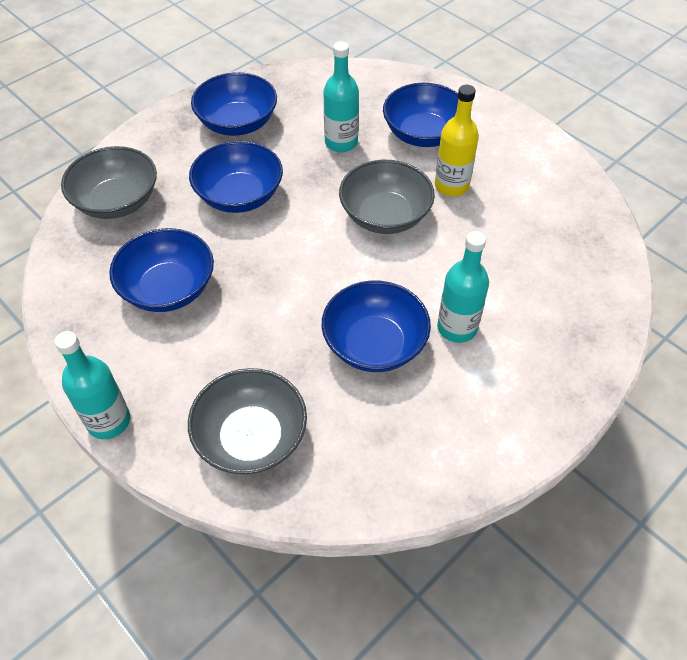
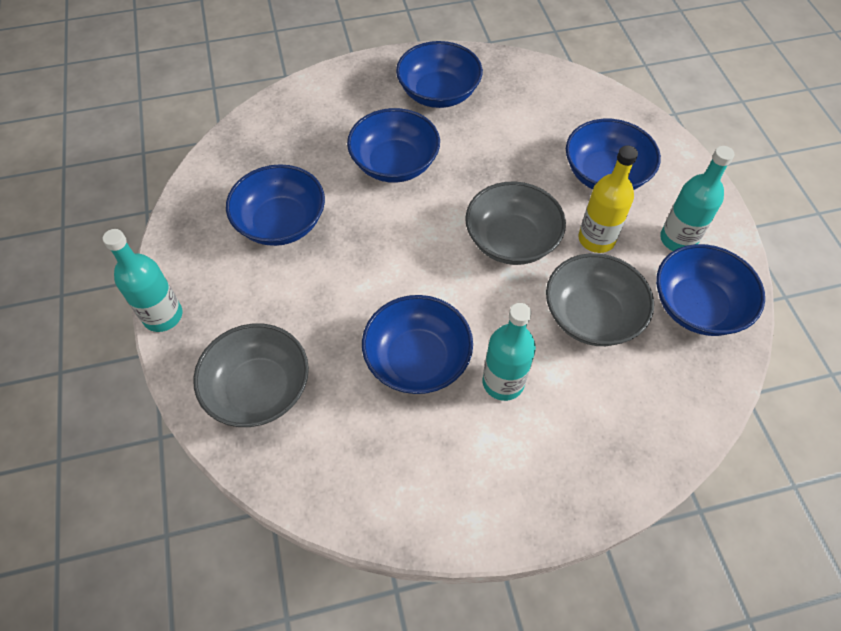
camera: 30 degrees right, 5 degrees up
grey bowl [61,146,157,219] -> grey bowl moved to [546,253,654,346]
turquoise bottle [323,41,359,152] -> turquoise bottle moved to [660,146,734,251]
none -> blue bowl [656,244,765,336]

